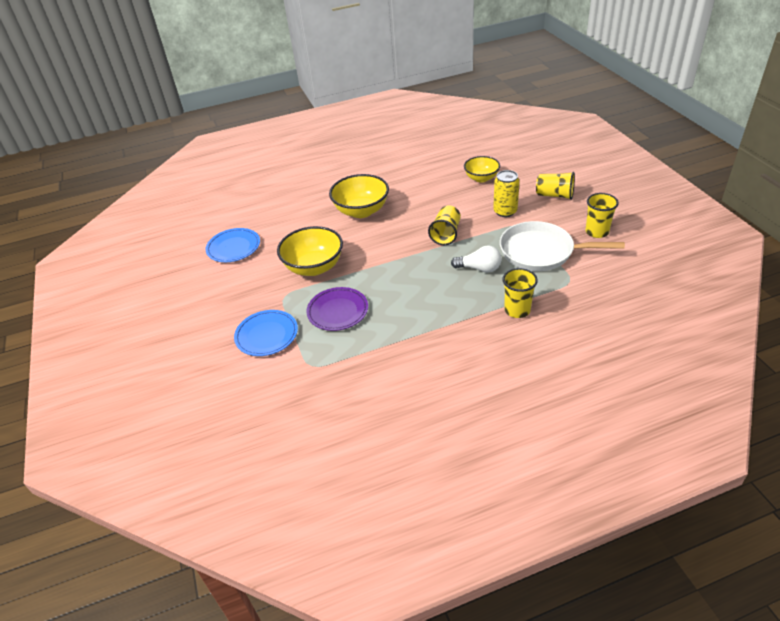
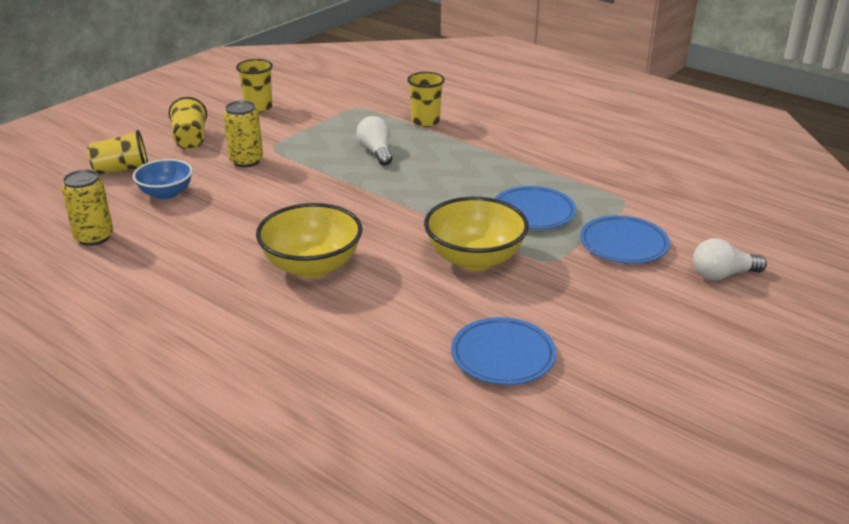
camera: 125 degrees left, 10 degrees down
purple plate [306,287,368,331] -> blue plate [494,186,576,229]
yellow cup [428,205,461,245] -> yellow cup moved to [87,130,148,175]
yellow bowl [464,156,500,183] -> blue bowl [133,159,193,200]
white pan [500,221,625,271] -> none
none -> yellow can [62,170,113,246]
none -> white light bulb [693,238,767,280]

